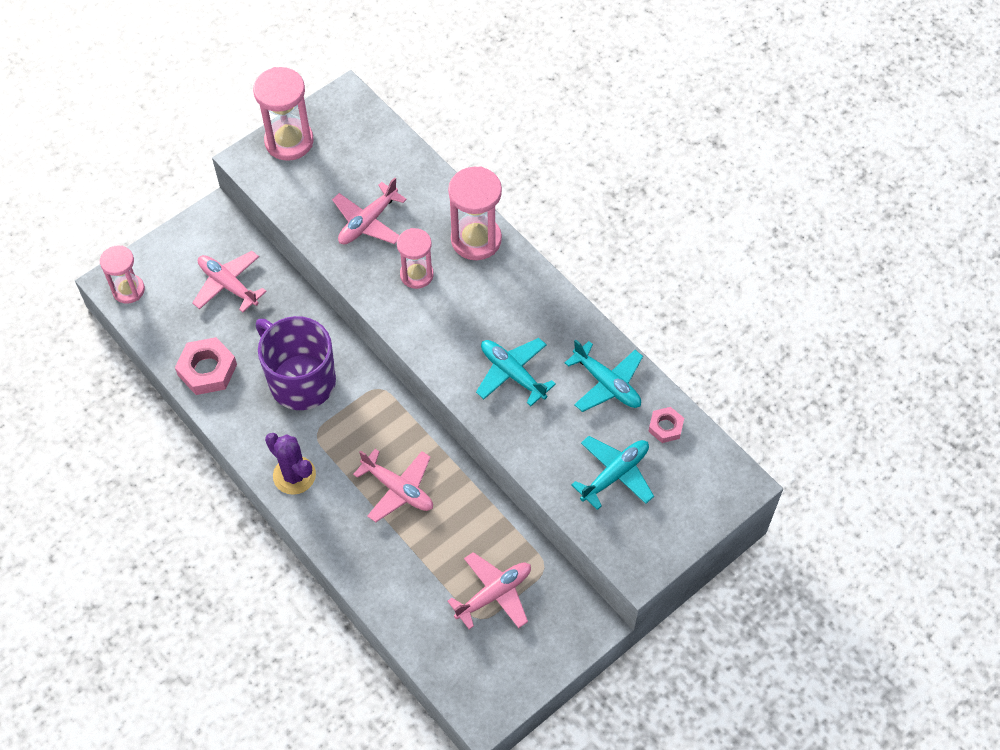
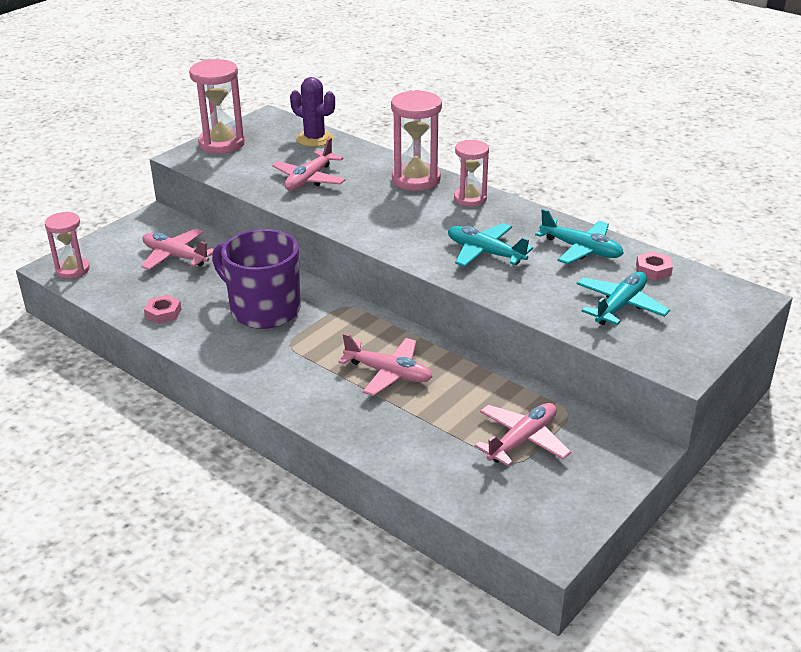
camera: 10 degrees left, 25 degrees down
pink nut [175,337,237,395] -> pink nut [144,295,181,324], size x0.58
purple cactus [265,433,316,495] -> purple cactus moved to [290,77,335,147]
pink hourglass [397,228,434,289] -> pink hourglass moved to [454,140,489,207]

